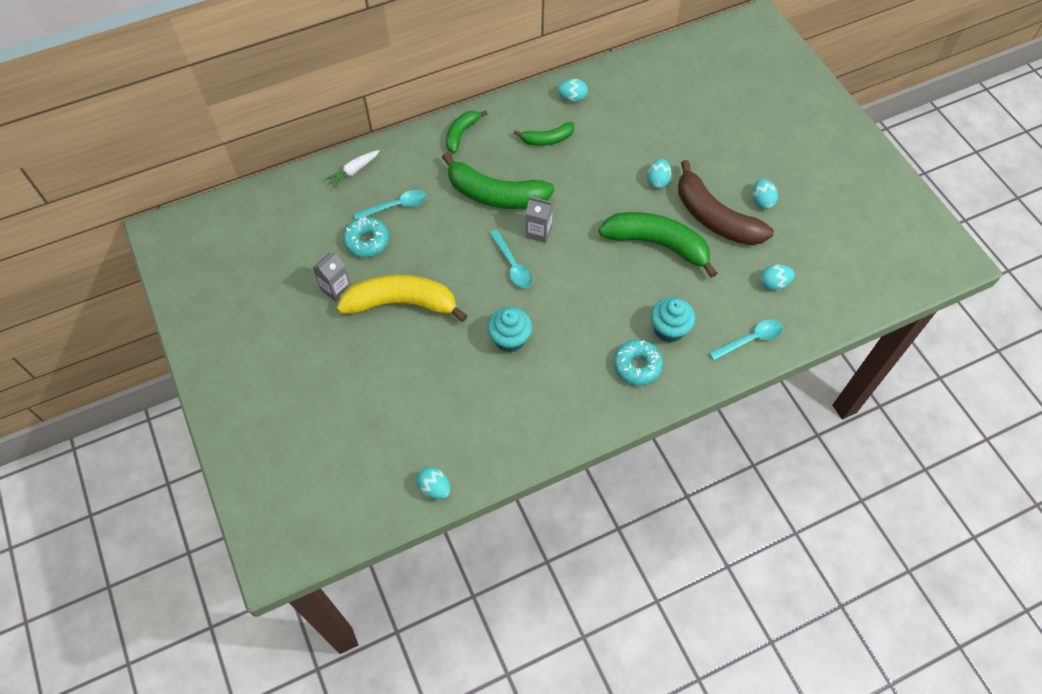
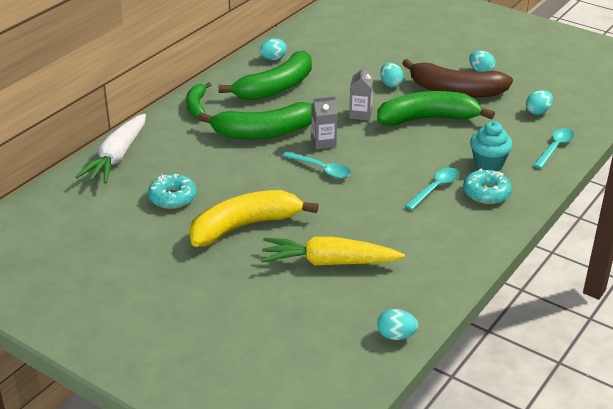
camera: 30 degrees left, 25 degrees down
grey carton [313,251,351,302] -> grey carton moved to [349,65,373,121]
white carrot [326,150,379,189] -> white carrot [75,114,146,184], size x1.90
turquoise spoon [353,190,427,220] -> turquoise spoon moved to [405,168,459,210]
turquoise cupcake [487,307,532,353] -> none
green banana [513,122,574,146] -> green banana [218,51,312,100], size x1.86
none -> yellow carrot [261,236,405,266]

